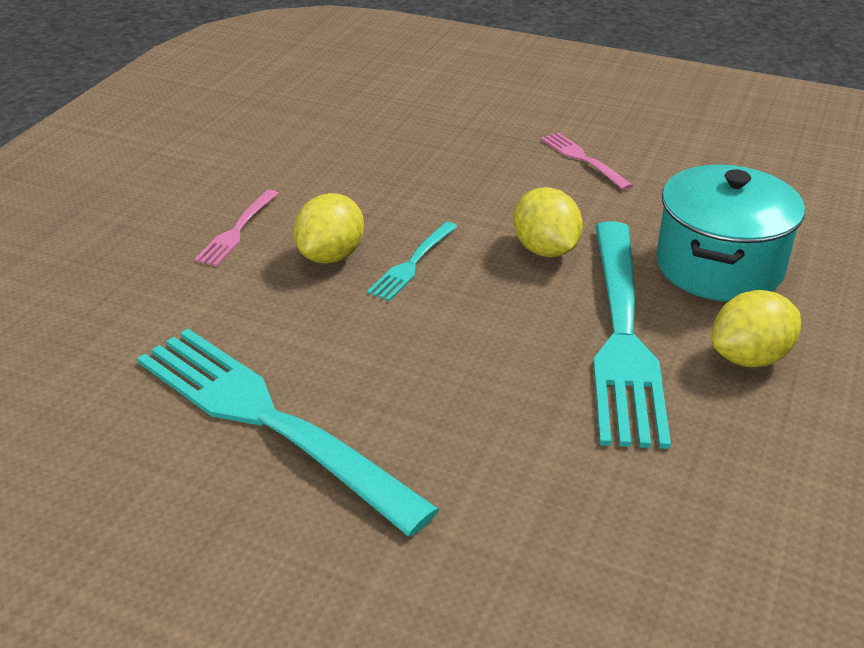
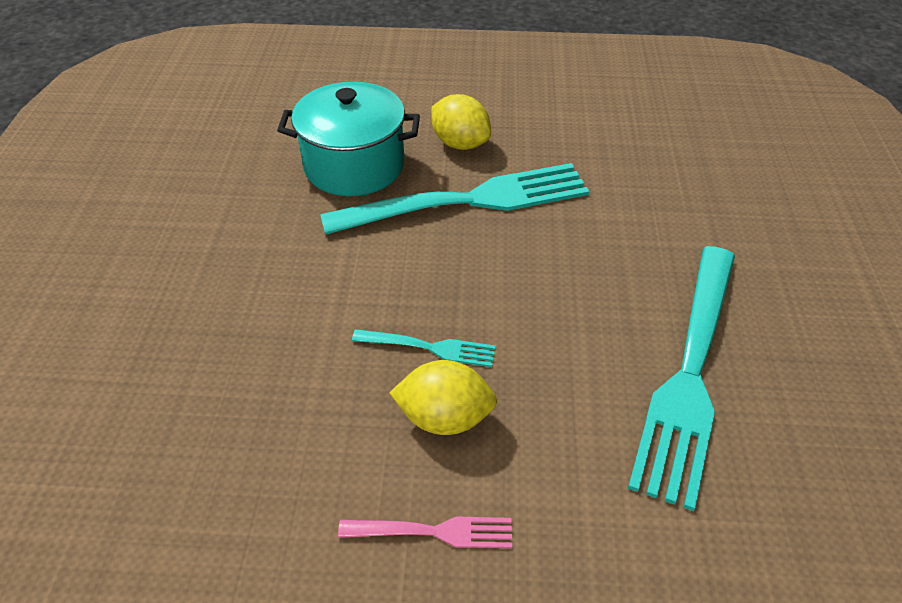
camera: 110 degrees left, 10 degrees up
yellow lemon [513,187,583,257] -> none
pink fork [541,132,633,190] -> none

